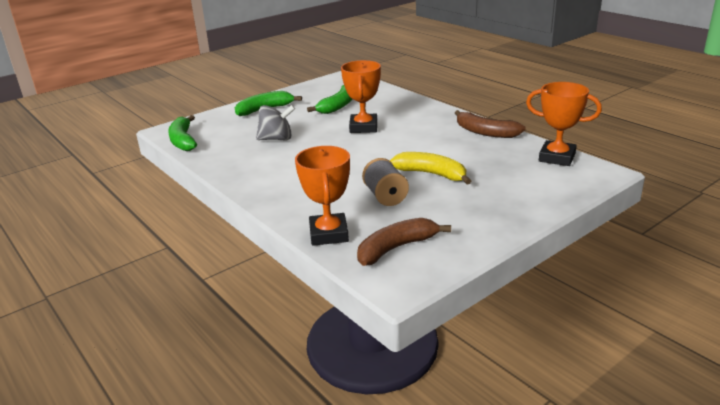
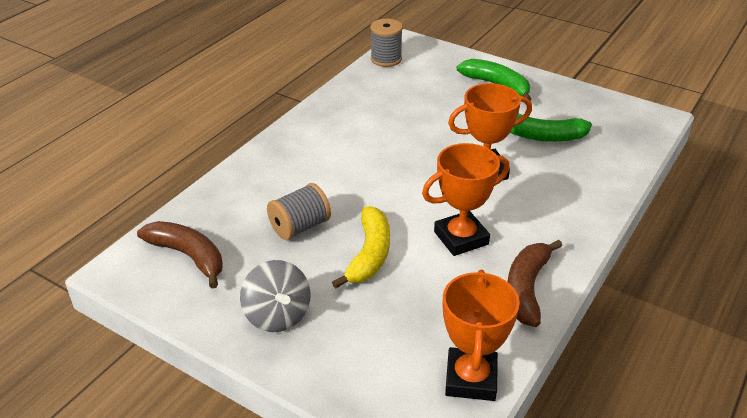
camera: 70 degrees right, 10 degrees up
green banana [168,115,197,151] -> grey spool [371,19,403,67]
grey spinning top [256,105,295,140] -> grey spinning top moved to [240,260,311,332]
orange trophy [295,146,350,246] -> orange trophy moved to [422,143,510,256]

